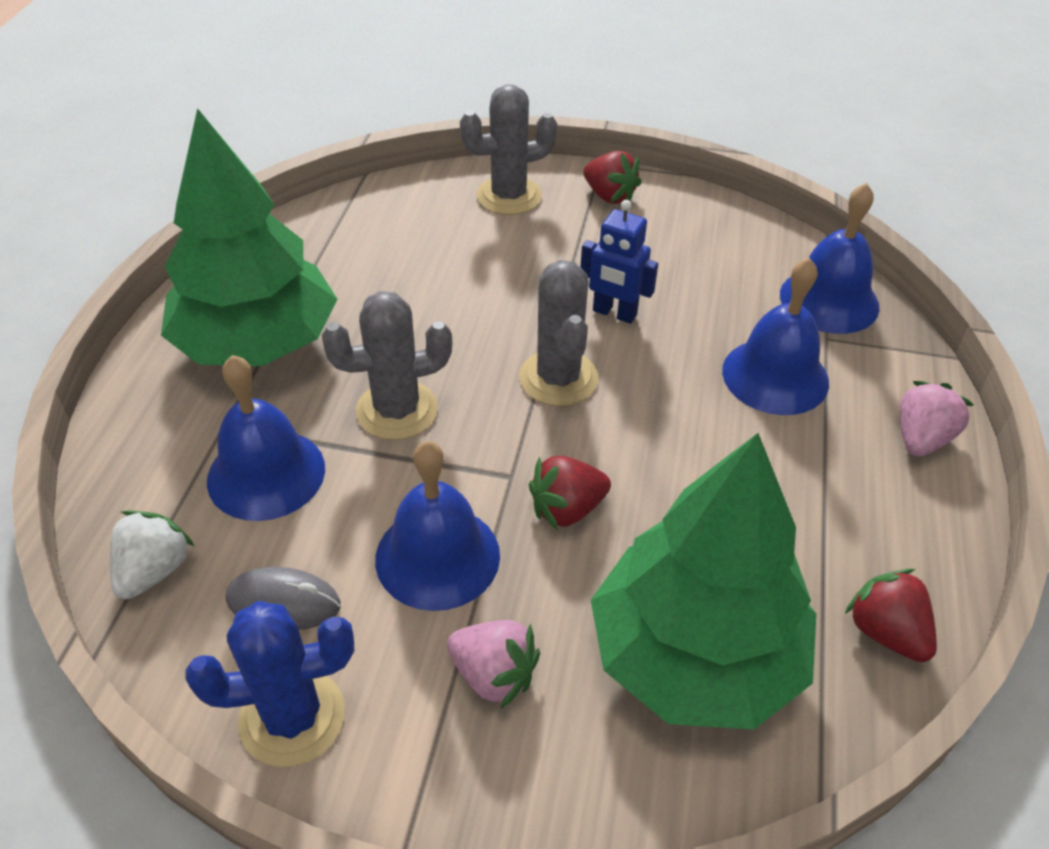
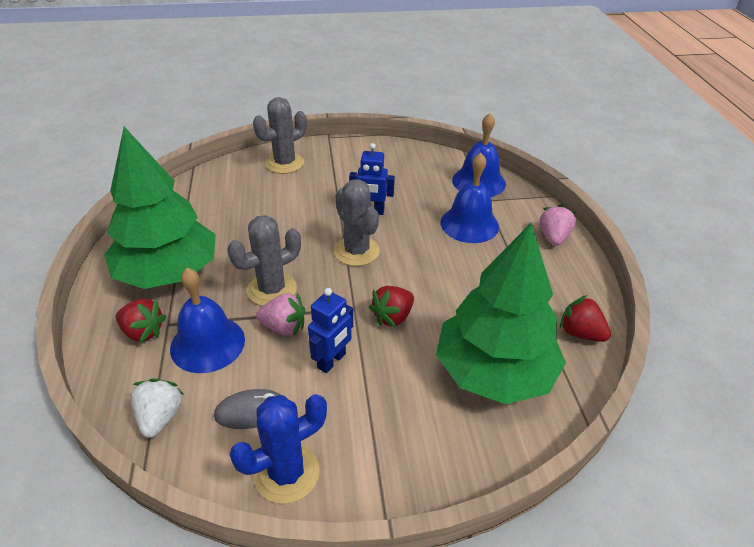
camera: 20 degrees left, 5 degrees down
blue bell [375,441,500,611] -> blue robot [308,288,353,373]
pink strawberry [447,620,540,709] -> pink strawberry moved to [256,293,305,336]
red strawberry [583,151,642,204] -> red strawberry moved to [116,299,166,343]

